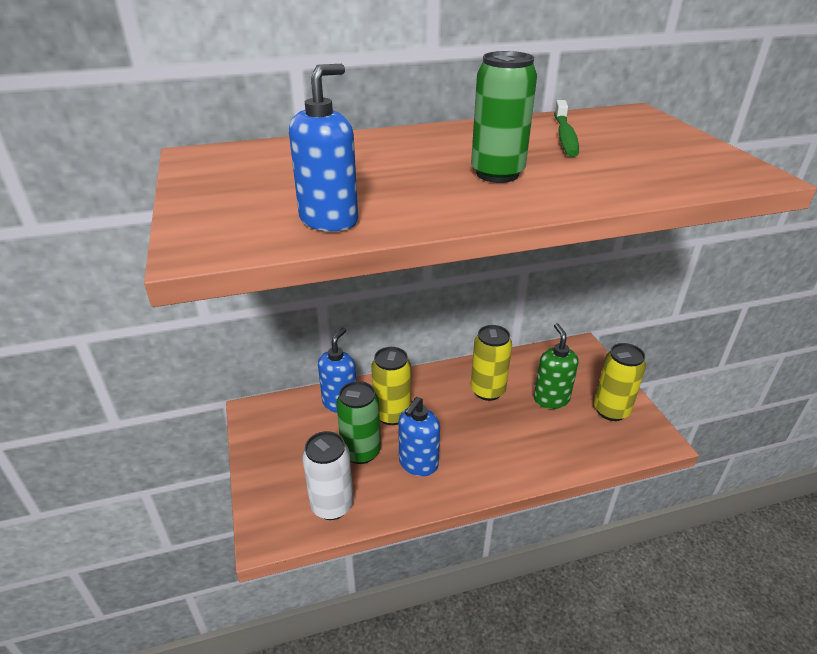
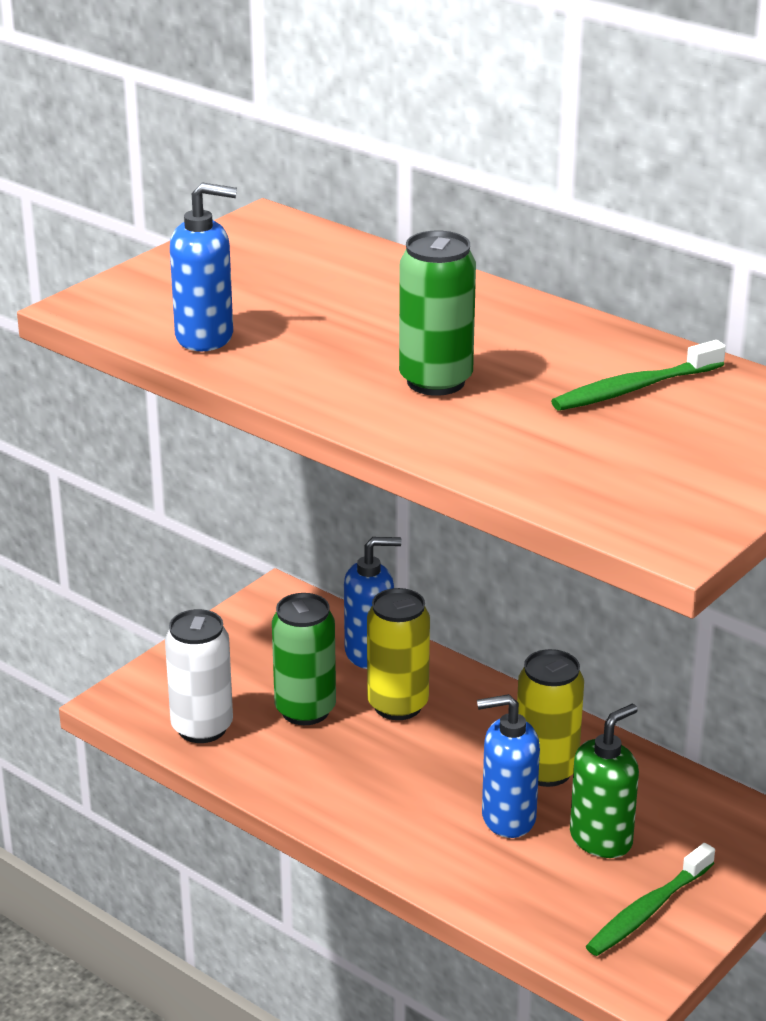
camera: 55 degrees right, 5 degrees down
blue soap dispenser [398,397,440,476] -> blue soap dispenser moved to [477,694,540,838]
yellow can [594,343,646,421] -> green toothbrush [586,843,715,956]

